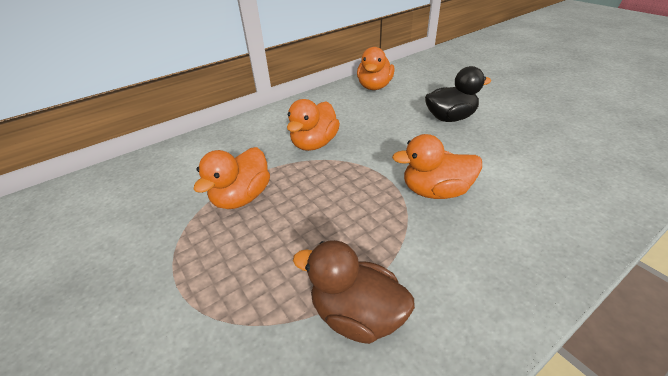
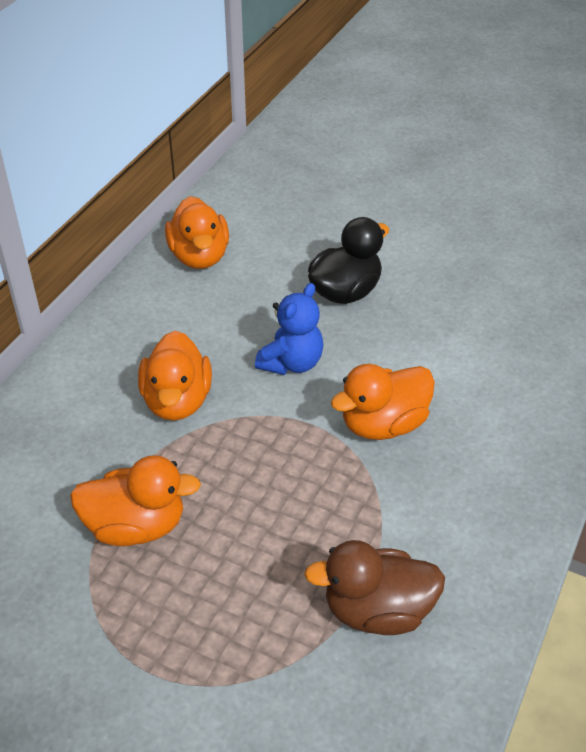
camera: 30 degrees left, 5 degrees up
orange duck [194,147,270,209] -> orange duck turned 90 degrees counterclockwise [70,455,201,546]
none -> blue teddy bear [255,283,323,375]

